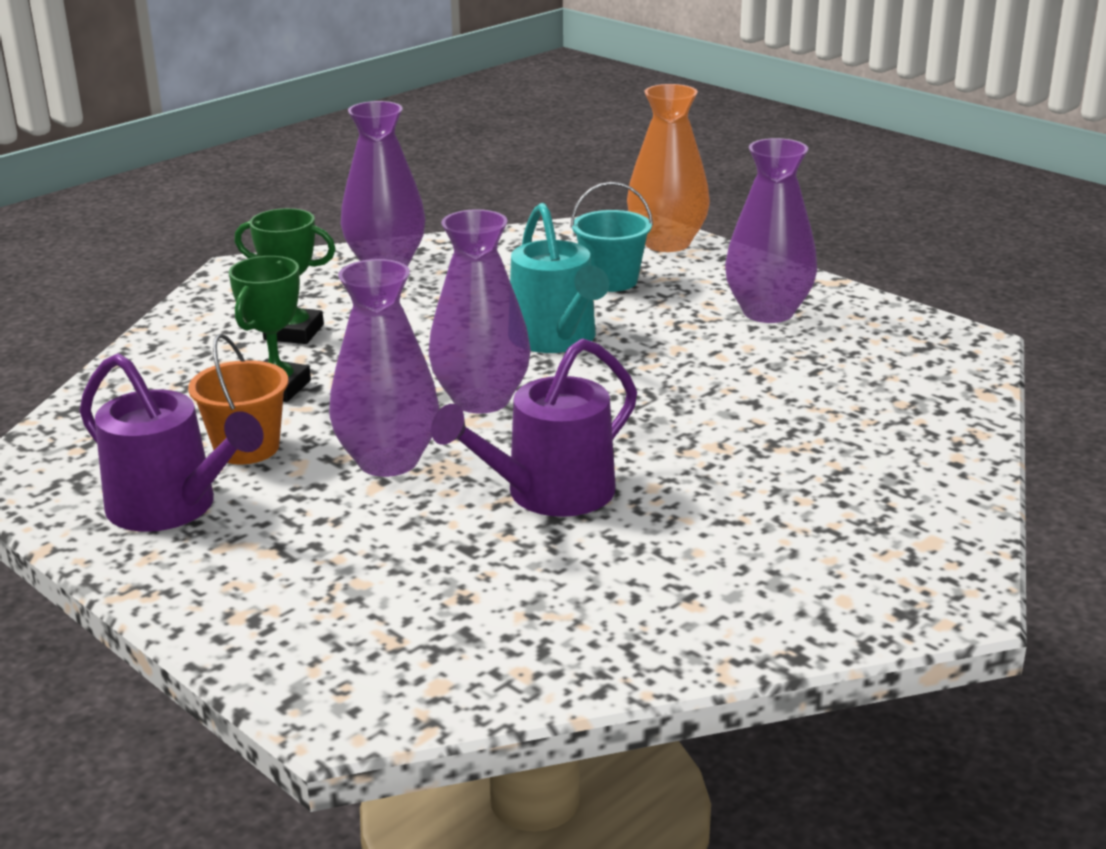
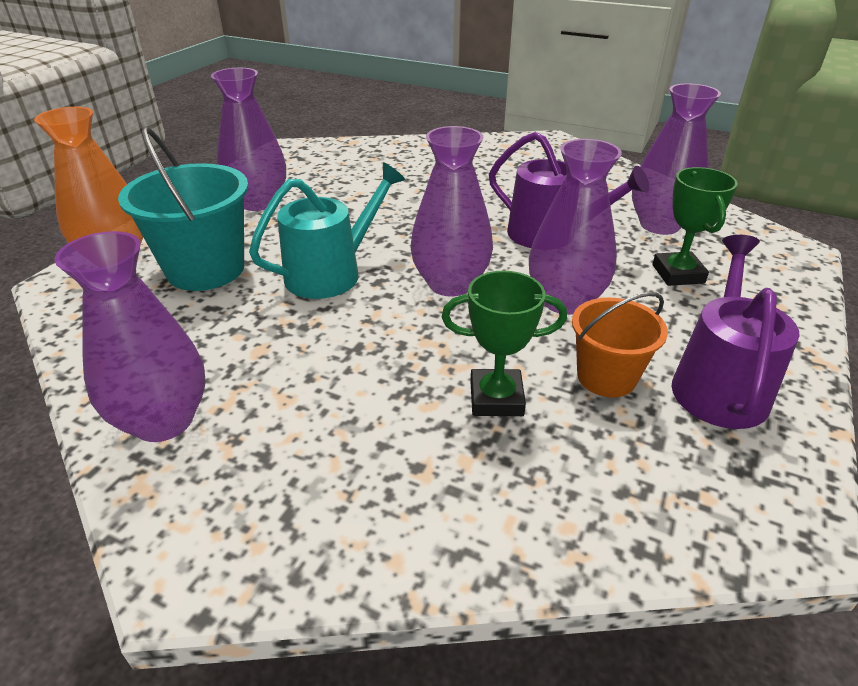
camera: 110 degrees left, 10 degrees up
green trophy [234,208,336,344] -> green trophy moved to [652,167,738,286]
turquoise bucket [570,182,653,292] -> turquoise bucket [118,127,249,291], size x1.62
none -> purple vase [632,84,721,235]

